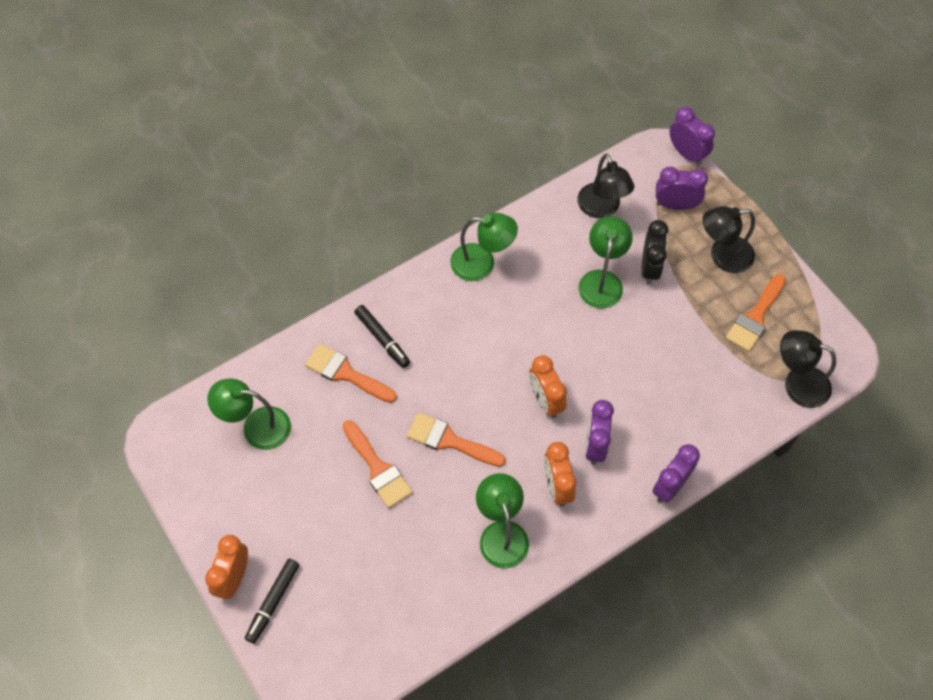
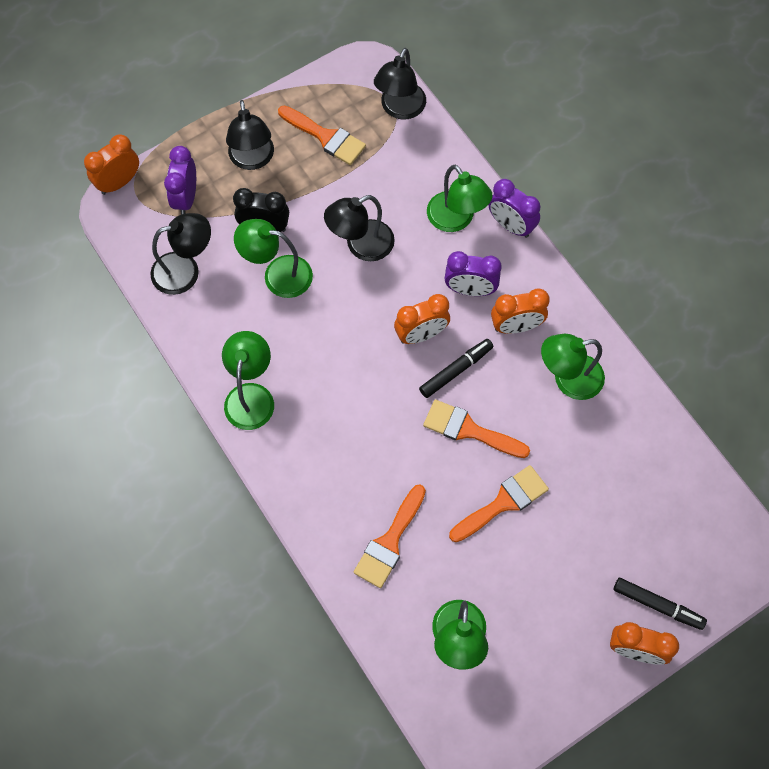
camera: 90 degrees left, 5 degrees up
black marker [354,305,410,368] -> black marker moved to [419,339,494,398]
orange brush [406,412,506,467] -> orange brush turned 90 degrees clockwise [423,399,530,458]
purple clock [669,107,715,165] -> orange clock [84,134,139,195]
none -> black lamp [324,195,395,261]
none -> green lamp [427,165,493,232]

